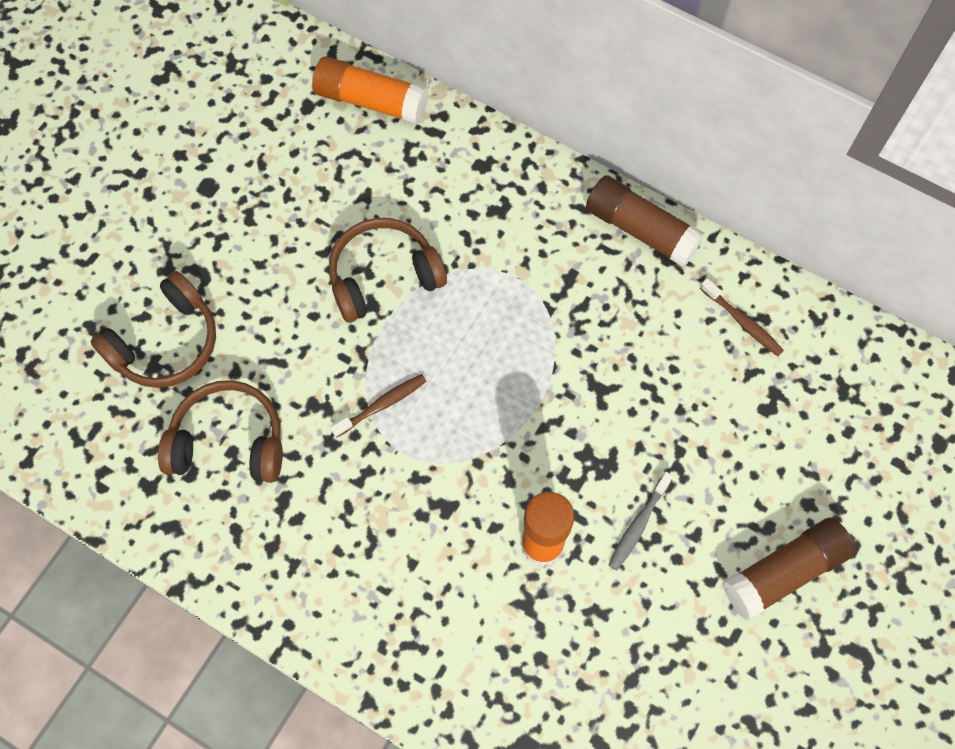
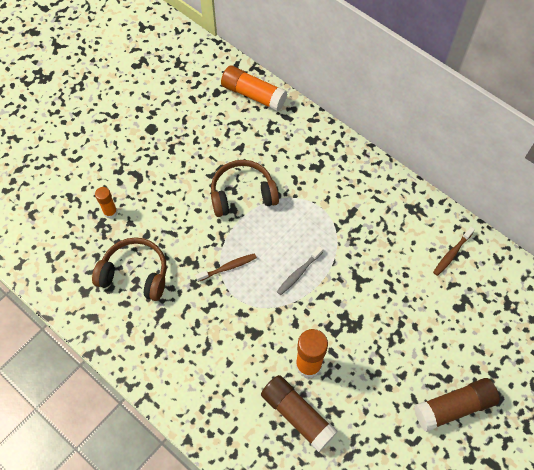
camera: 10 degrees right, 5 degrees down
brown headphones [90,271,216,388] -> orange glue stick [95,187,118,219]
brown glue stick [586,175,705,267] -> brown glue stick moved to [261,375,338,452]
grey toothbrush [609,472,673,570] -> grey toothbrush moved to [277,246,323,295]
brown toothbrush [700,279,784,356] -> brown toothbrush turned 75 degrees clockwise [433,227,475,276]

